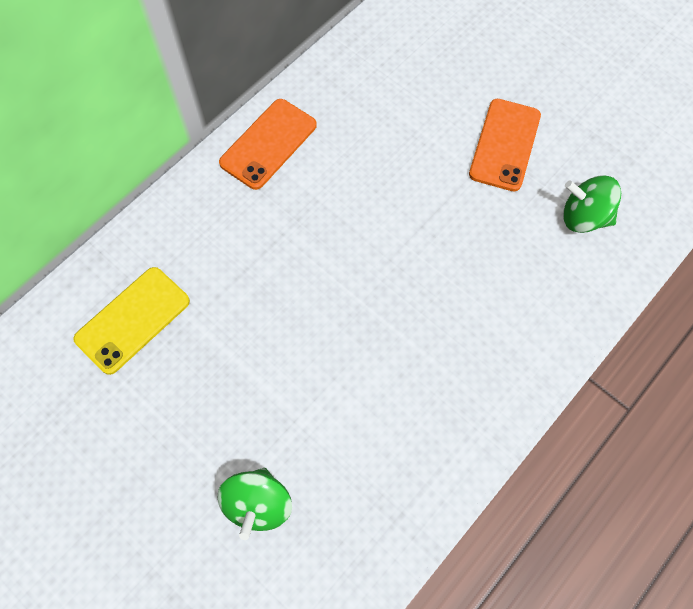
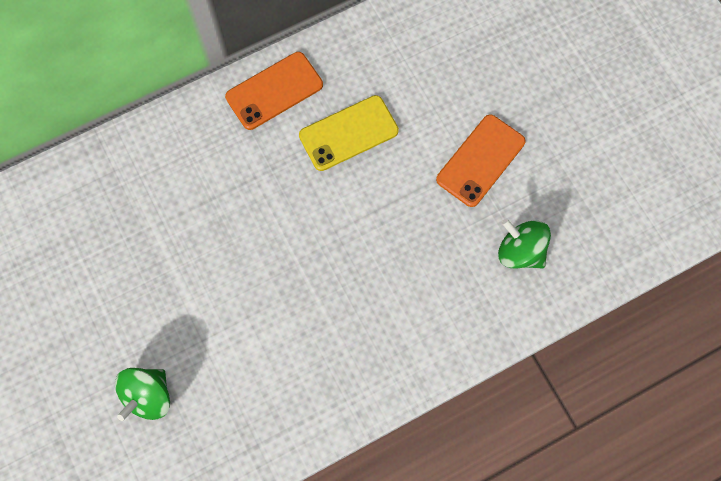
camera: 20 degrees right, 5 degrees up
yellow phone [73,267,190,375] -> yellow phone moved to [299,95,399,171]

